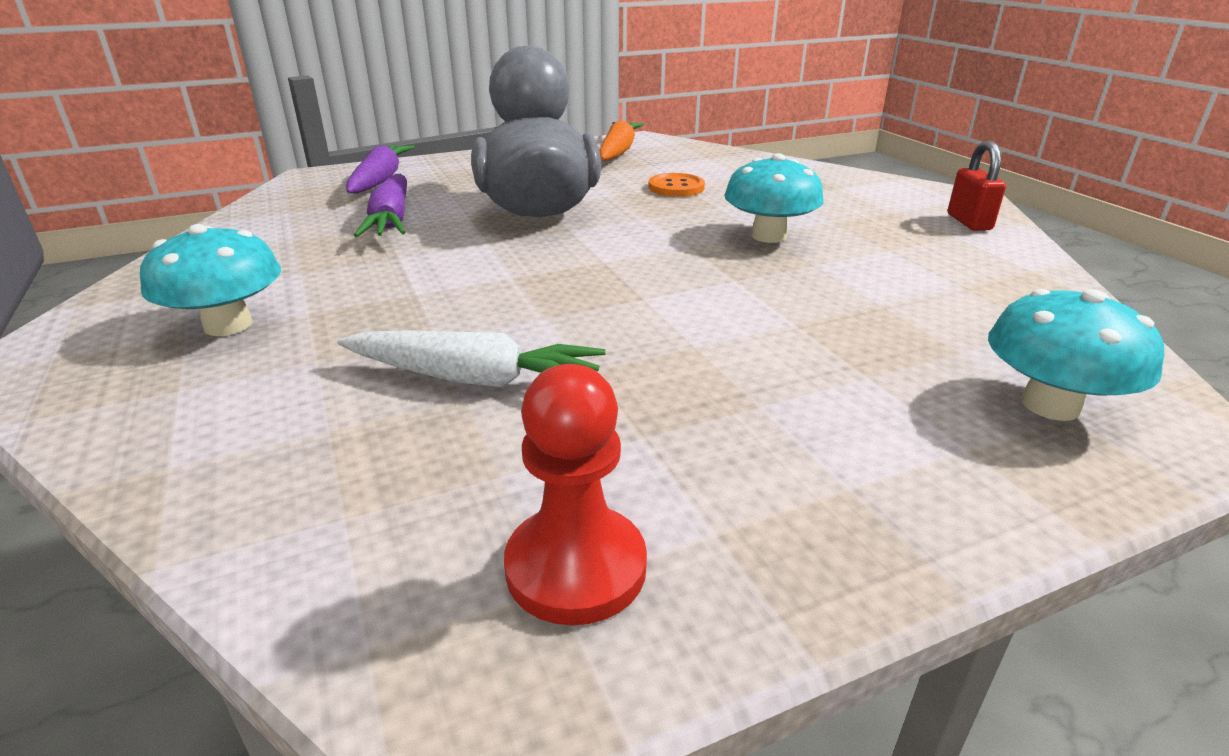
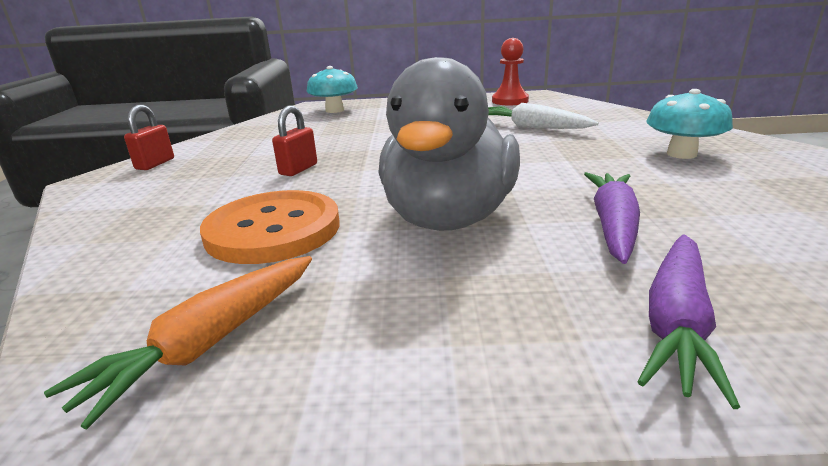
camera: 155 degrees left, 5 degrees down
orange button [648,173,705,197] -> orange button [200,190,340,264], size x1.98
turquoise mushroom [724,153,824,243] -> red padlock [272,106,317,176]

